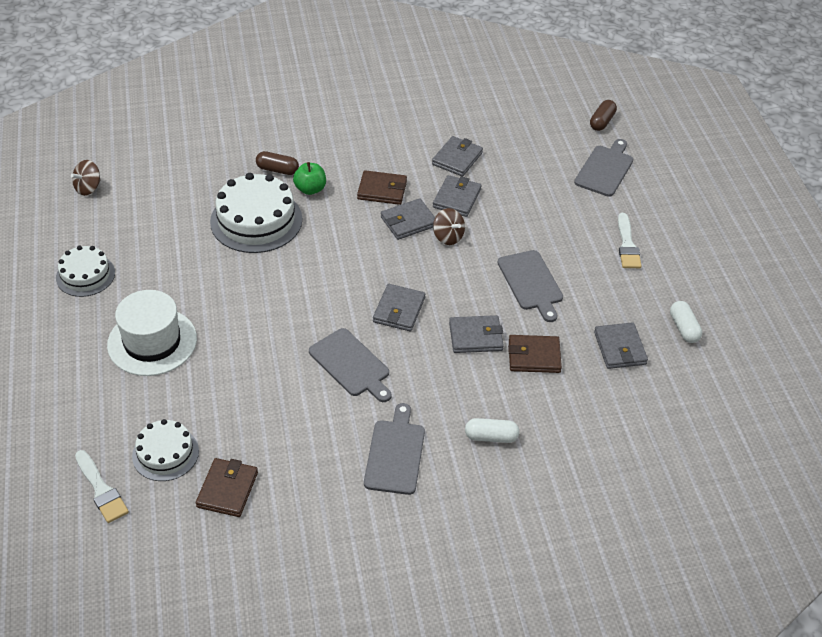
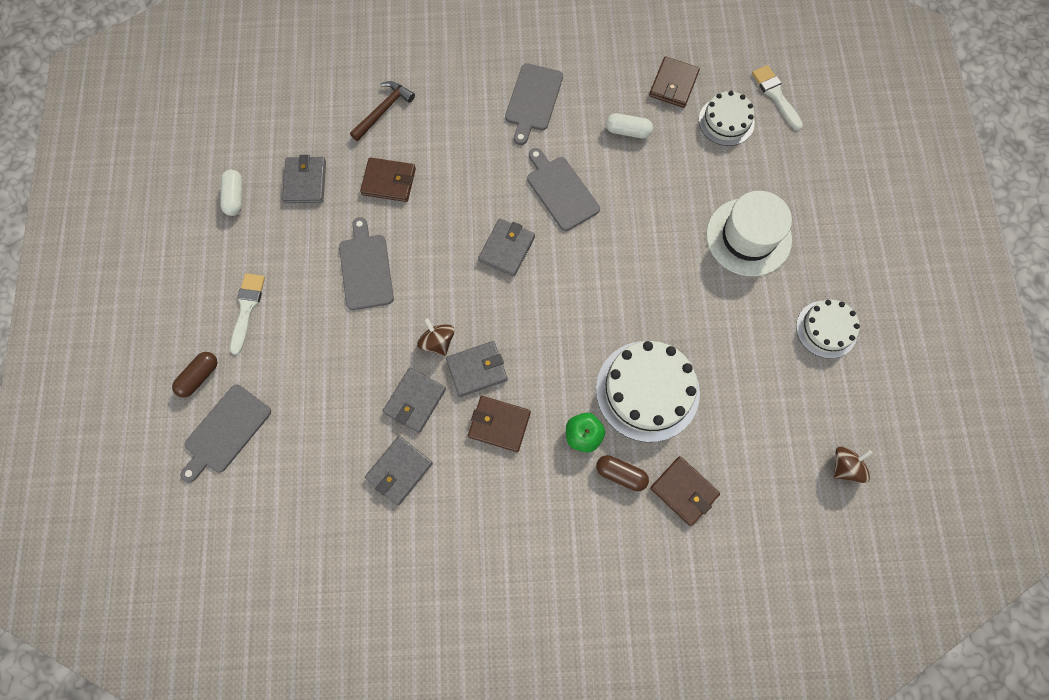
camera: 170 degrees left, 25 degrees up
grey wallet [449,315,504,353] -> none
white capsule [465,418,520,443] -> white capsule moved to [606,113,653,138]
brown capsule [590,100,617,131] -> brown capsule moved to [172,352,217,398]
none -> brown hammer [350,81,415,141]
none -> brown wallet [650,456,720,526]

